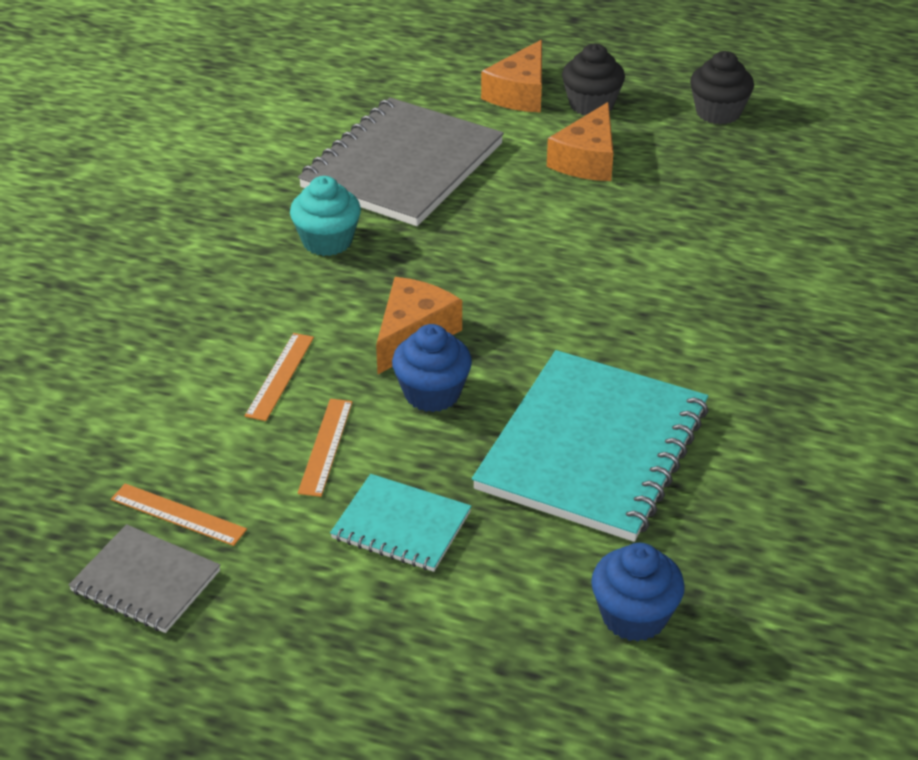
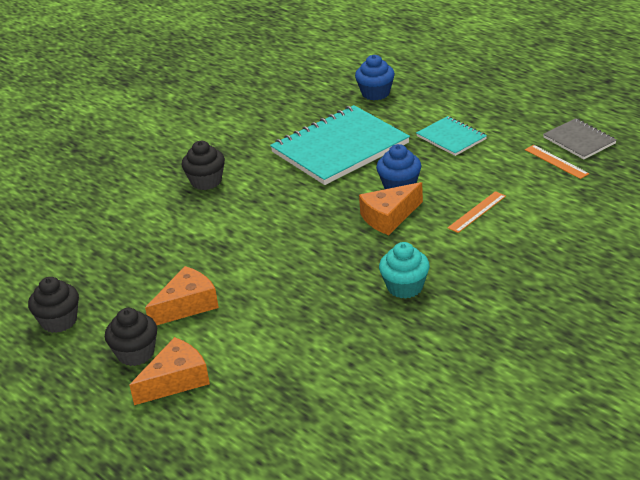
camera: 150 degrees left, 5 degrees down
grey notebook [298,98,504,226] -> none
orange ruler [298,399,353,497] -> none
none -> black cupcake [181,141,225,190]

